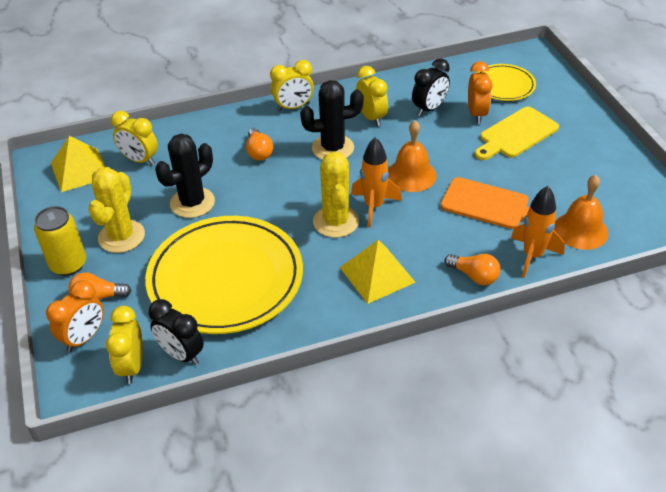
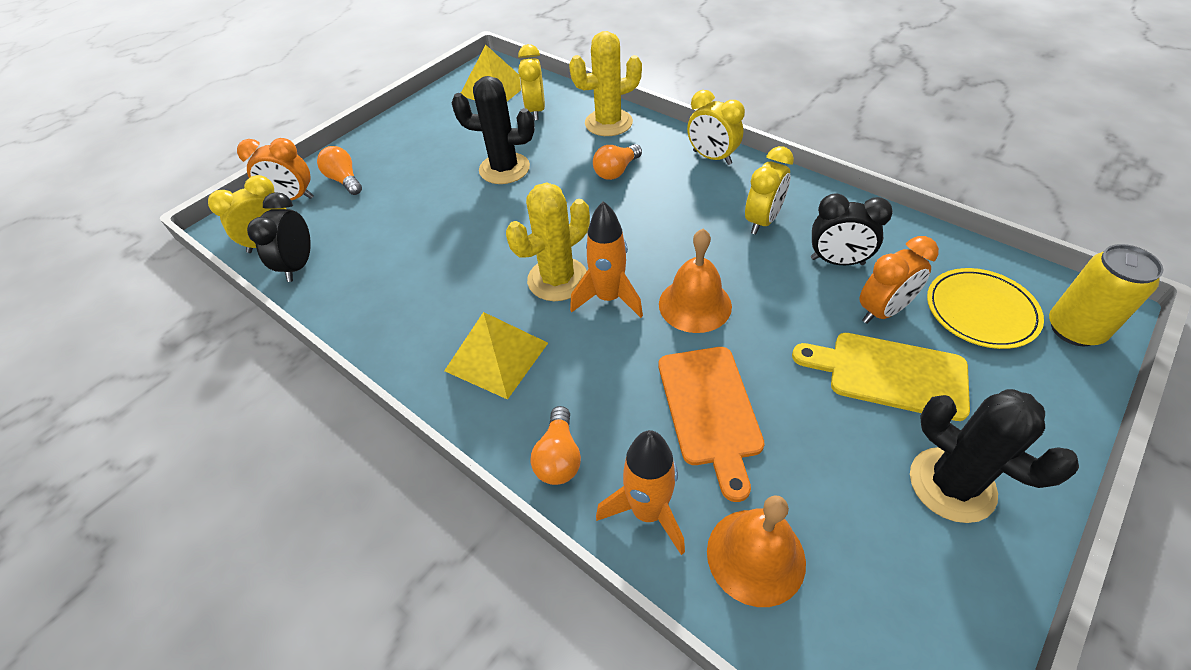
camera: 60 degrees right, 5 degrees up
yellow can [34,206,86,276] -> yellow can moved to [1049,244,1163,346]
yellow cactus [88,167,145,253] -> yellow cactus moved to [569,31,642,136]
yellow plate [145,216,303,334] -> none
black cactus [300,80,364,160] -> black cactus moved to [910,389,1079,523]

